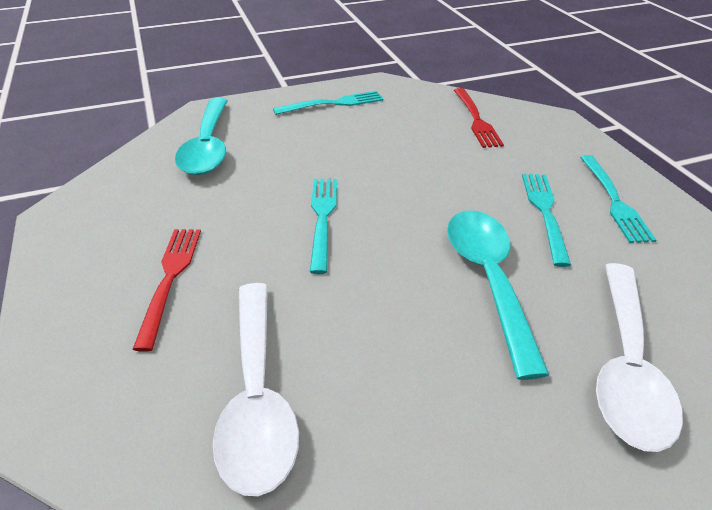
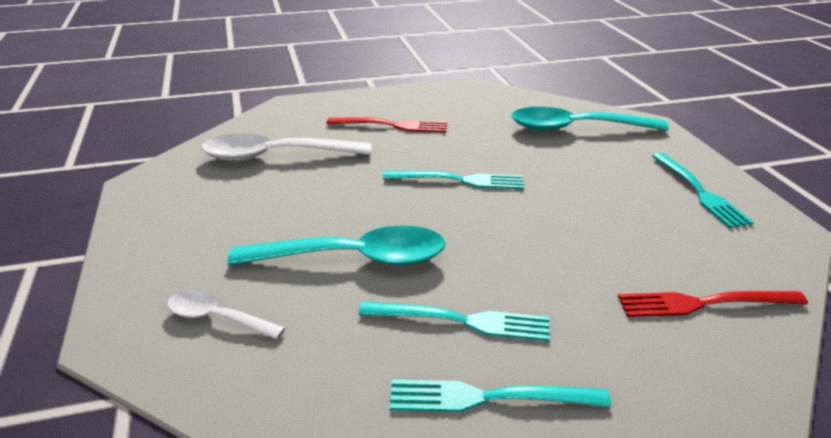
camera: 95 degrees right, 10 degrees down
white spoon [596,263,683,452] -> white spoon [167,291,285,339], size x0.53

